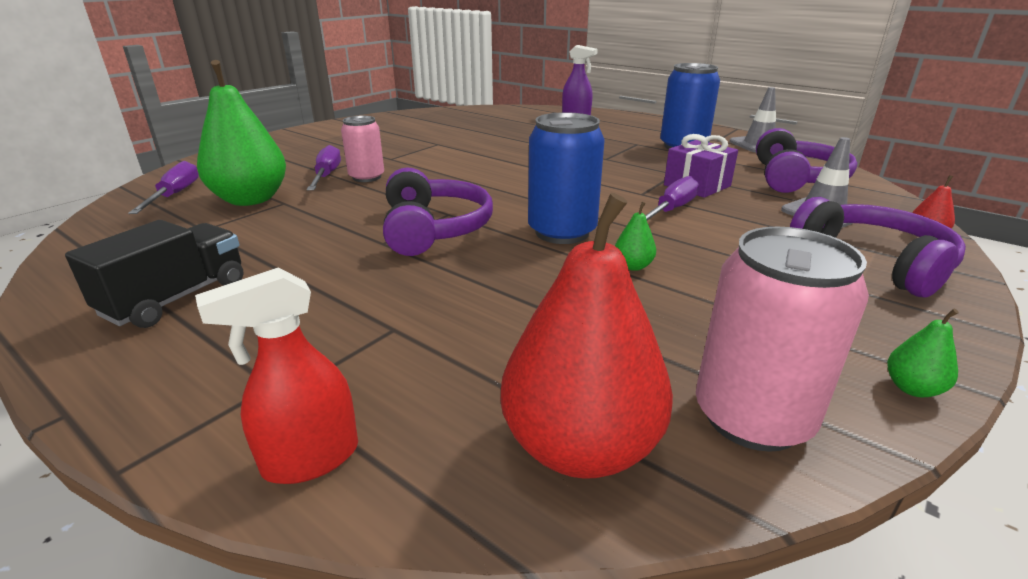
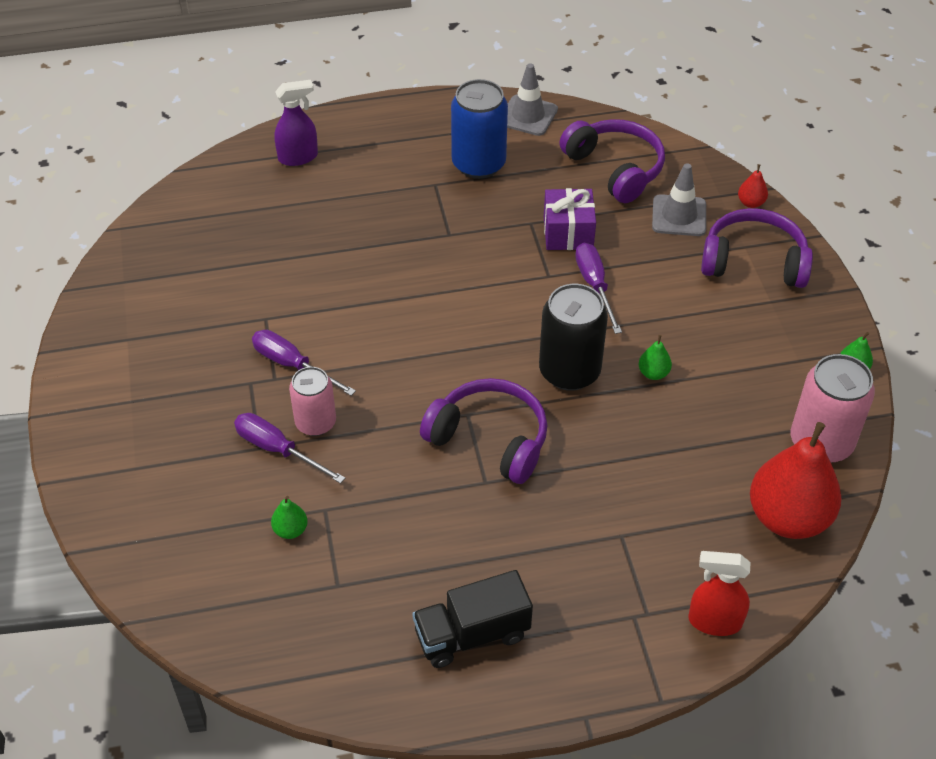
camera: 50 degrees left, 20 degrees up
black truck [65,220,244,328] -> black truck turned 90 degrees counterclockwise [412,570,533,668]
purple screwdriver [128,161,199,214] -> purple screwdriver moved to [252,330,356,396]
red spray bottle [195,268,358,484] -> red spray bottle turned 90 degrees clockwise [688,551,751,636]
green pear [197,60,286,206] -> green pear [271,496,308,539], size x0.41
blue can [528,112,605,244] -> black can [539,284,608,391]

